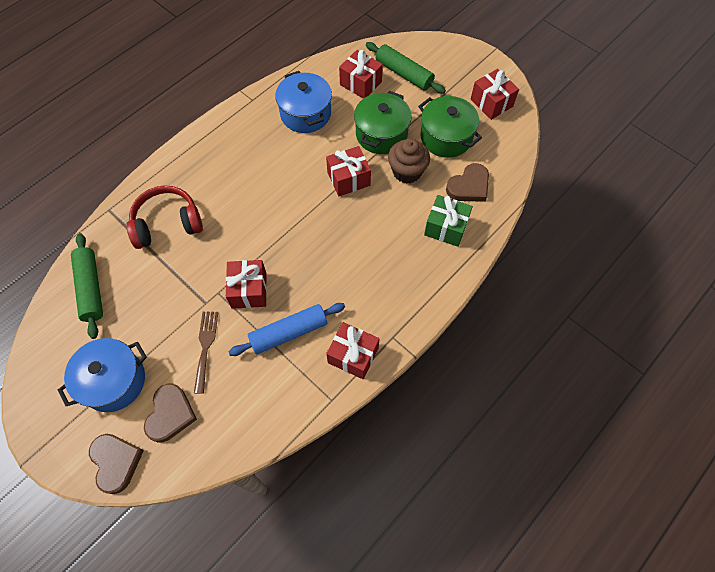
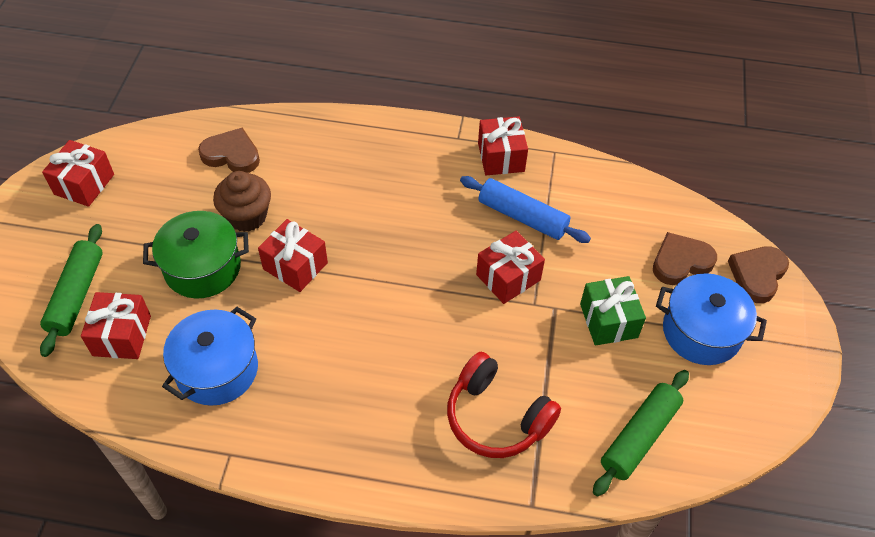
camera: 125 degrees left, 10 degrees down
brown fork [194,311,218,394] -> none
green pot [418,96,482,158] -> none
green gift [424,195,473,247] -> green gift moved to [580,276,646,346]

